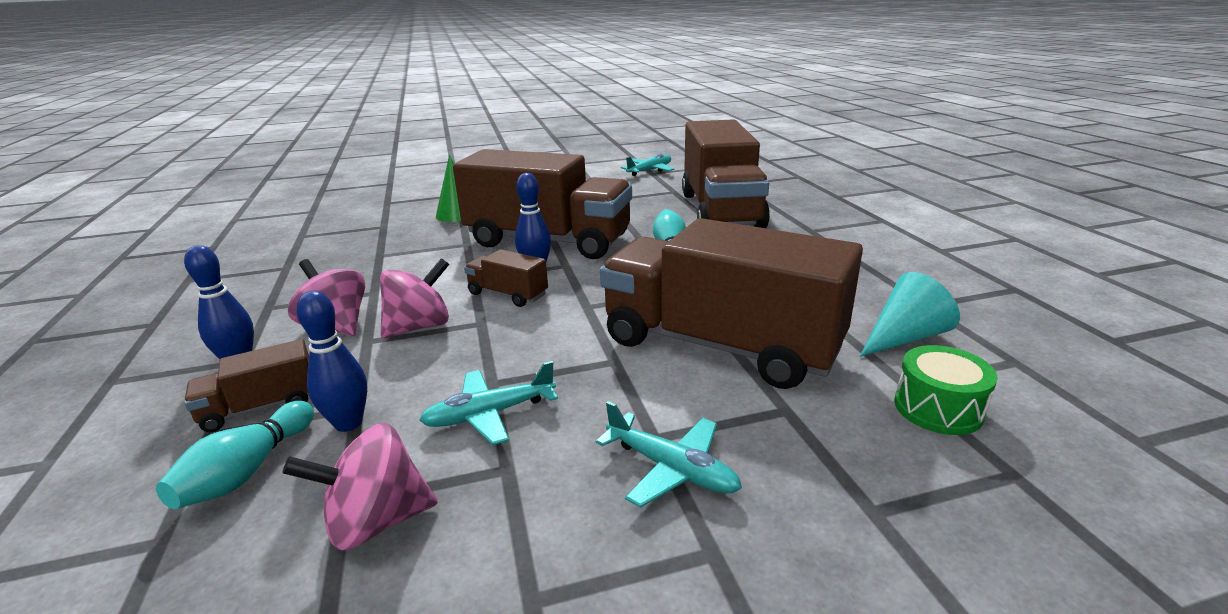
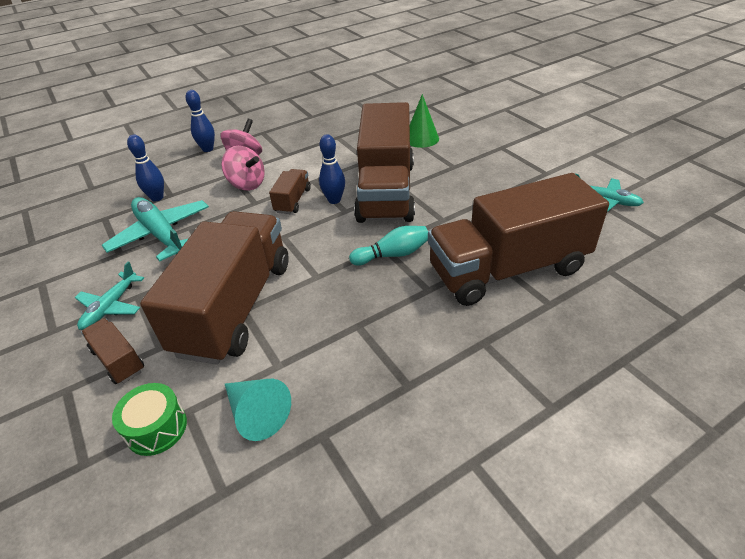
camera: 75 degrees right, 15 degrees up
turquoise bowling pin [156,401,314,509] -> none
brown truck [184,339,309,432] -> brown truck moved to [81,318,144,384]
pink spinning top [282,423,438,550] -> none
turquoise plane [419,361,558,445] -> turquoise plane [102,197,209,262], size x1.66

